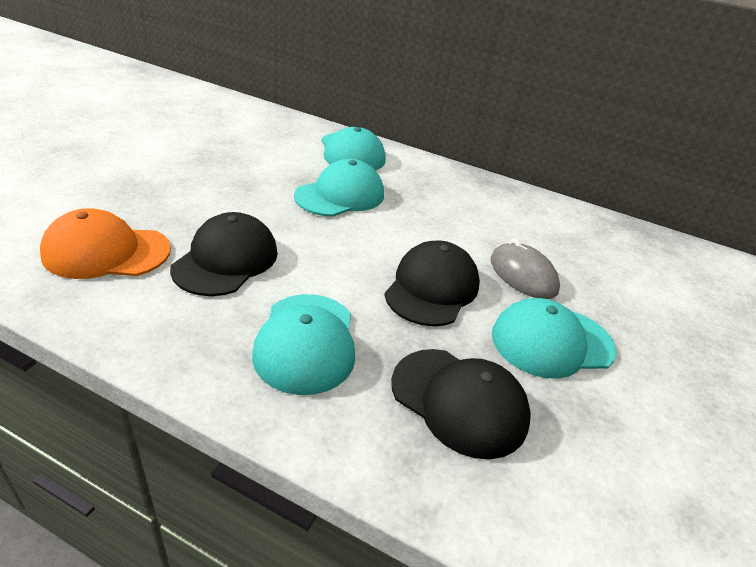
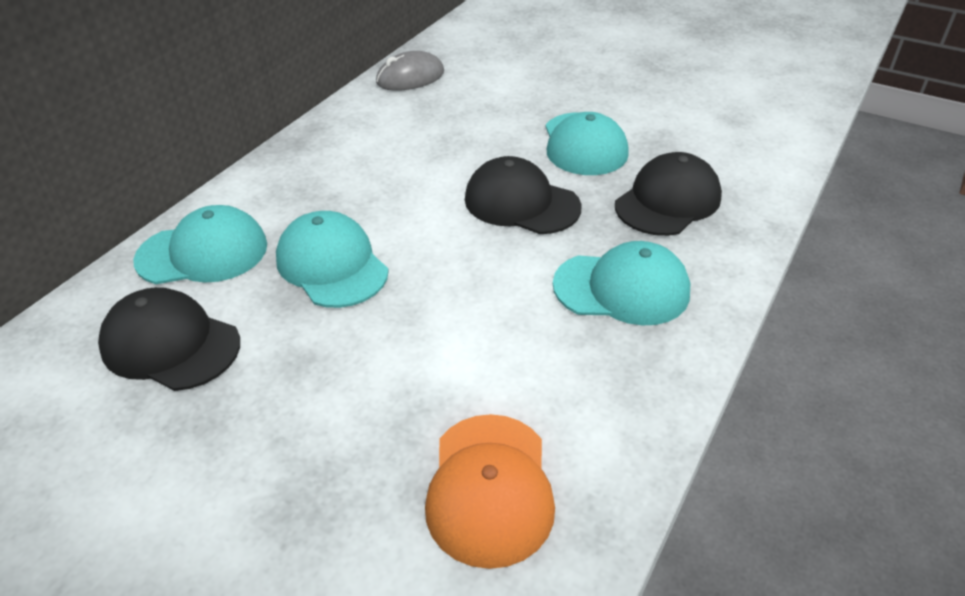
camera: 80 degrees left, 5 degrees up
black cap [170,212,278,296] -> black cap moved to [98,287,240,391]
grey mouse [490,238,560,299] -> grey mouse moved to [376,51,444,91]

